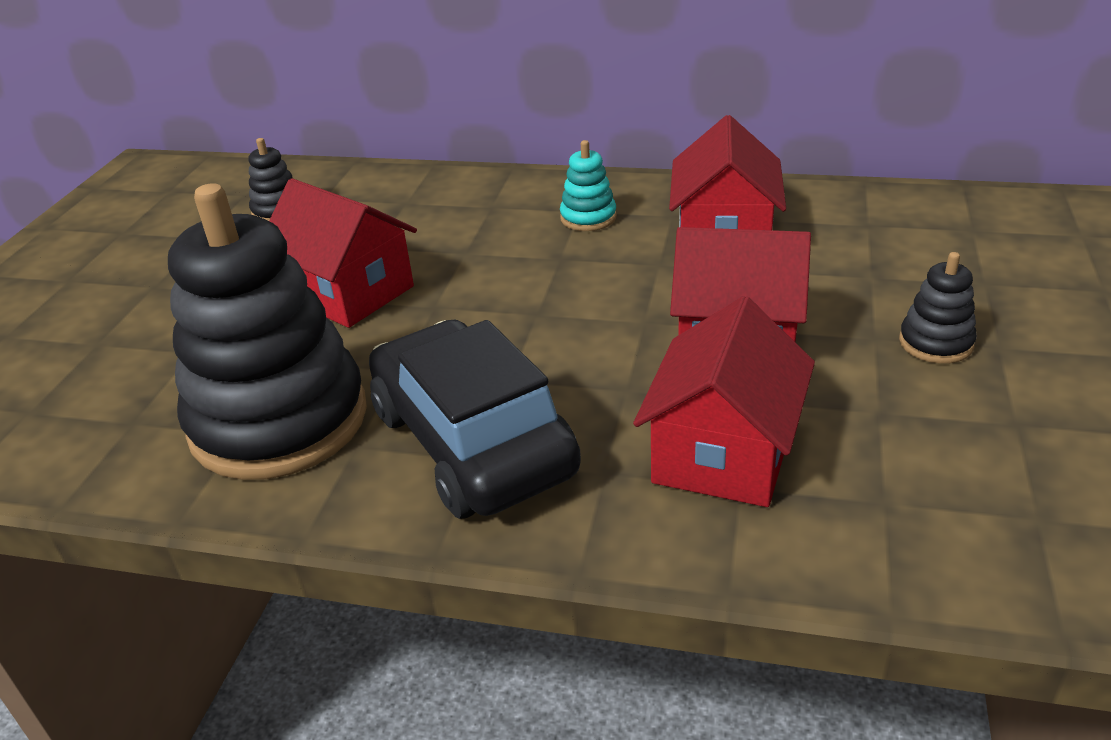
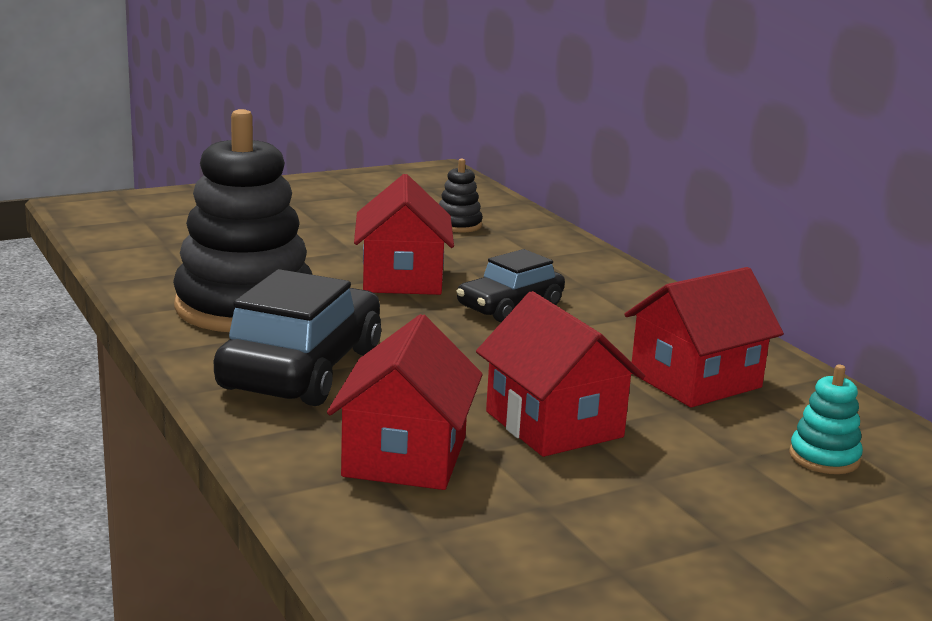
camera: 45 degrees right, 15 degrees down
turquoise stacking toy [560,140,617,231] -> turquoise stacking toy moved to [789,365,863,474]
red house [633,296,815,507] -> red house turned 60 degrees counterclockwise [327,314,483,490]
black stacking toy [899,252,977,364] -> none
none -> black car [456,249,565,322]

